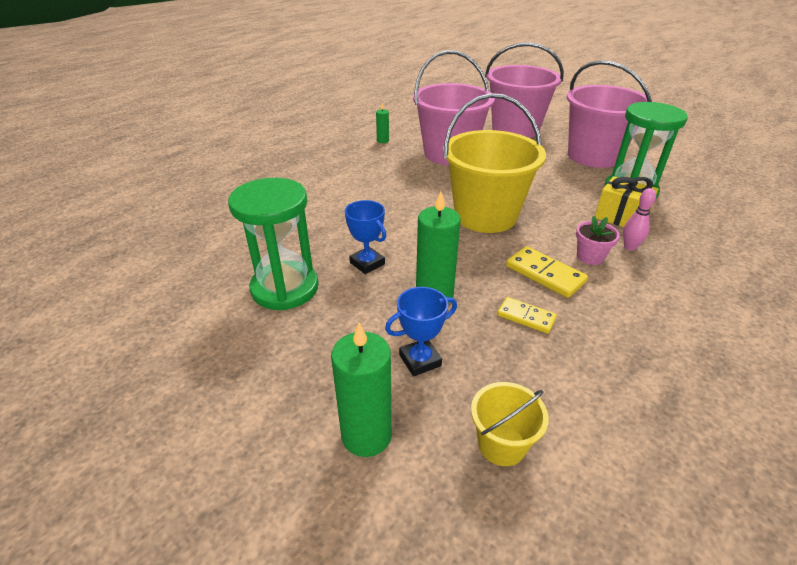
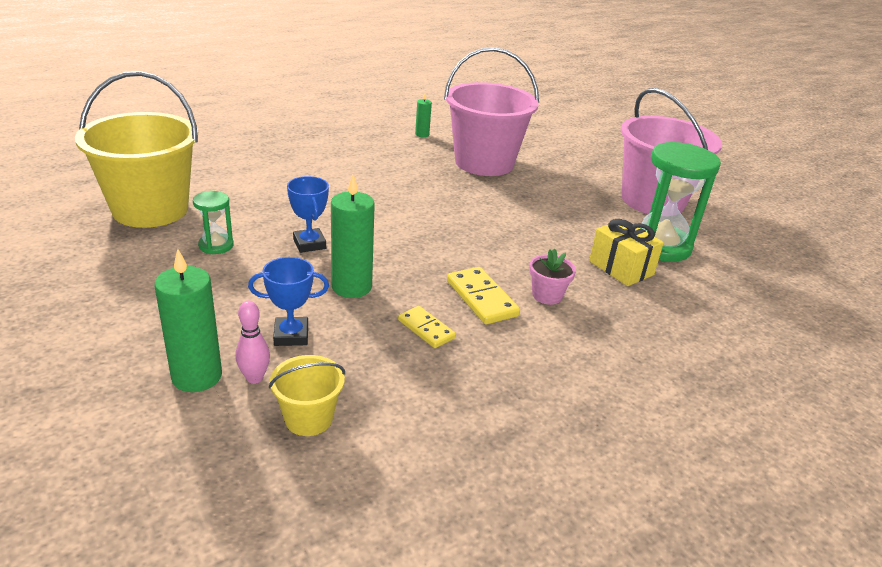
camera: 15 degrees right, 5 degrees down
green hourglass [228,178,319,310] -> green hourglass [193,191,234,254], size x0.49
yellow bucket [443,93,546,233] -> yellow bucket moved to [75,71,198,228]
pink bucket [485,42,564,138] -> none
pink bowling pin [623,188,656,251] -> pink bowling pin moved to [236,301,270,384]

